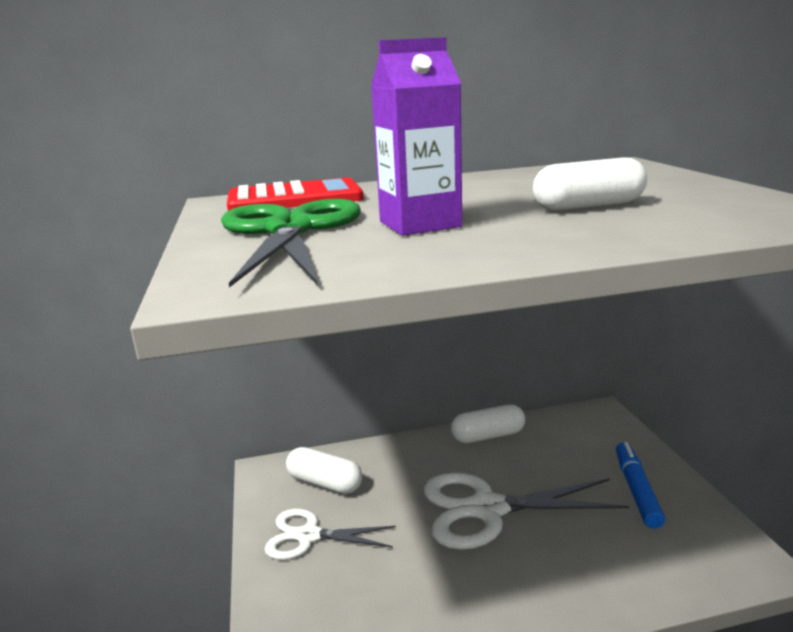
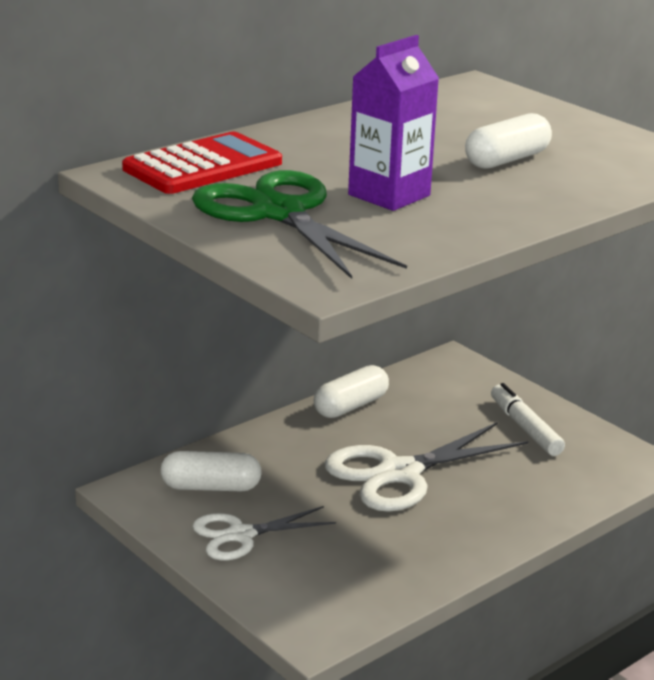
camera: 30 degrees left, 5 degrees up
blue marker [616,442,665,529] -> white marker [491,383,565,456]

